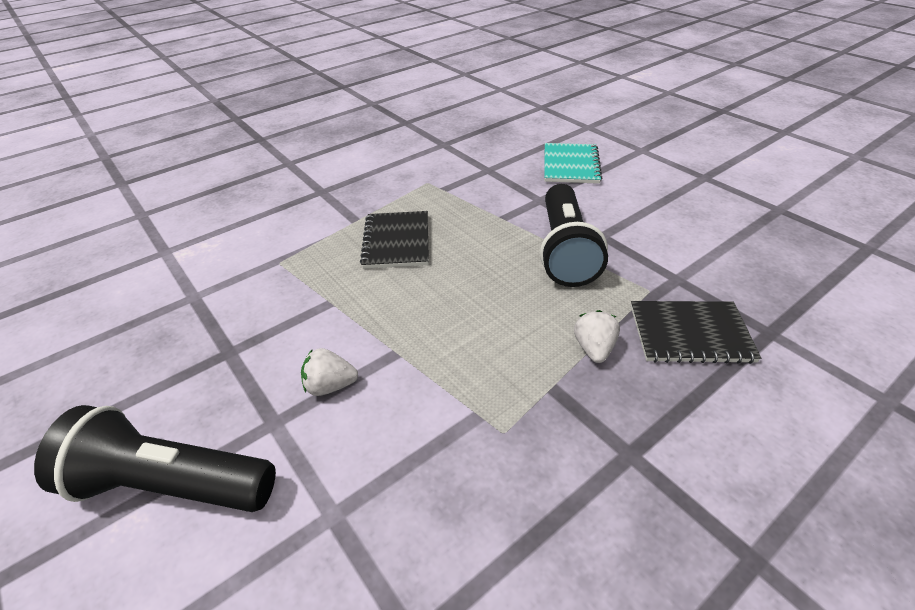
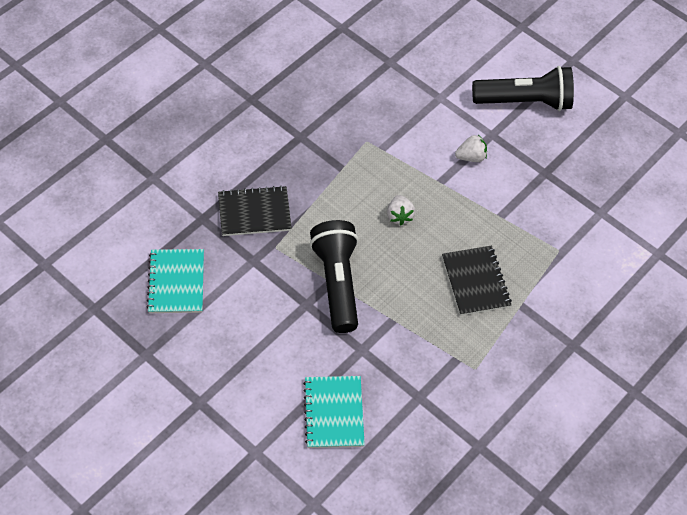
camera: 165 degrees right, 15 degrees up
white strawberry [574,310,620,363] -> white strawberry moved to [387,195,415,225]
none -> turquoise notebook [146,249,204,313]

